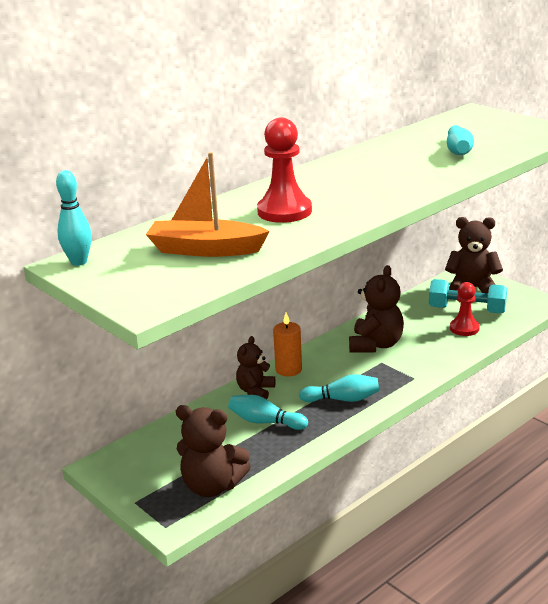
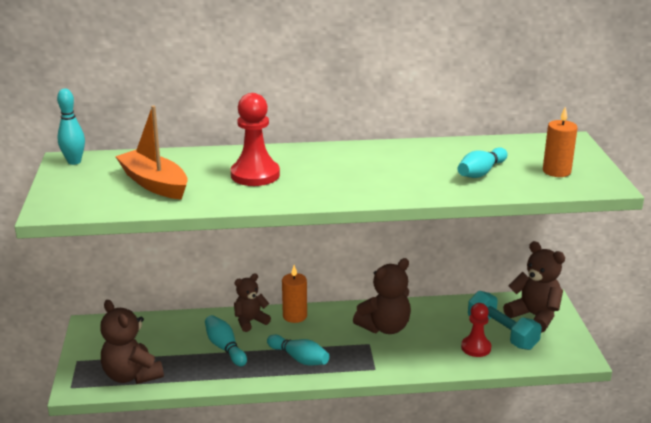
camera: 35 degrees right, 0 degrees up
none -> orange candle [543,106,578,177]

